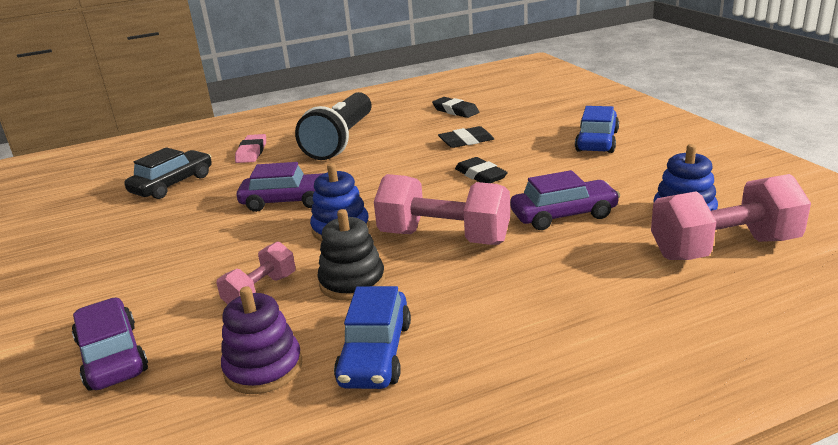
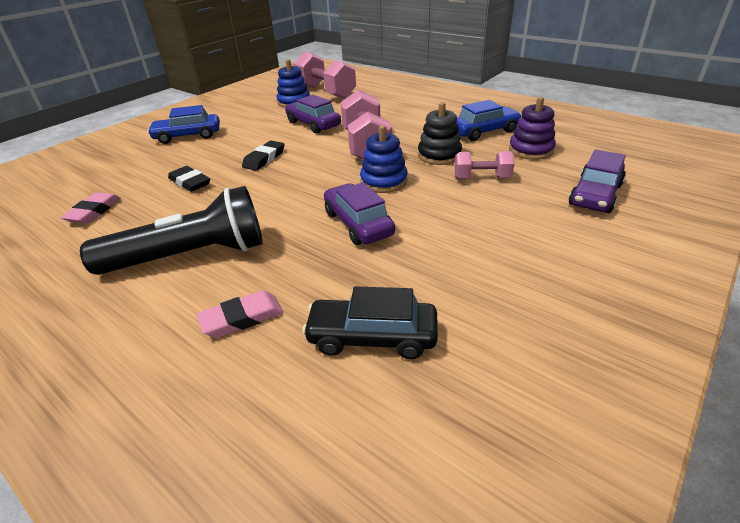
camera: 120 degrees left, 10 degrees up
black eraser [432,97,479,118] -> pink eraser [60,192,121,224]

